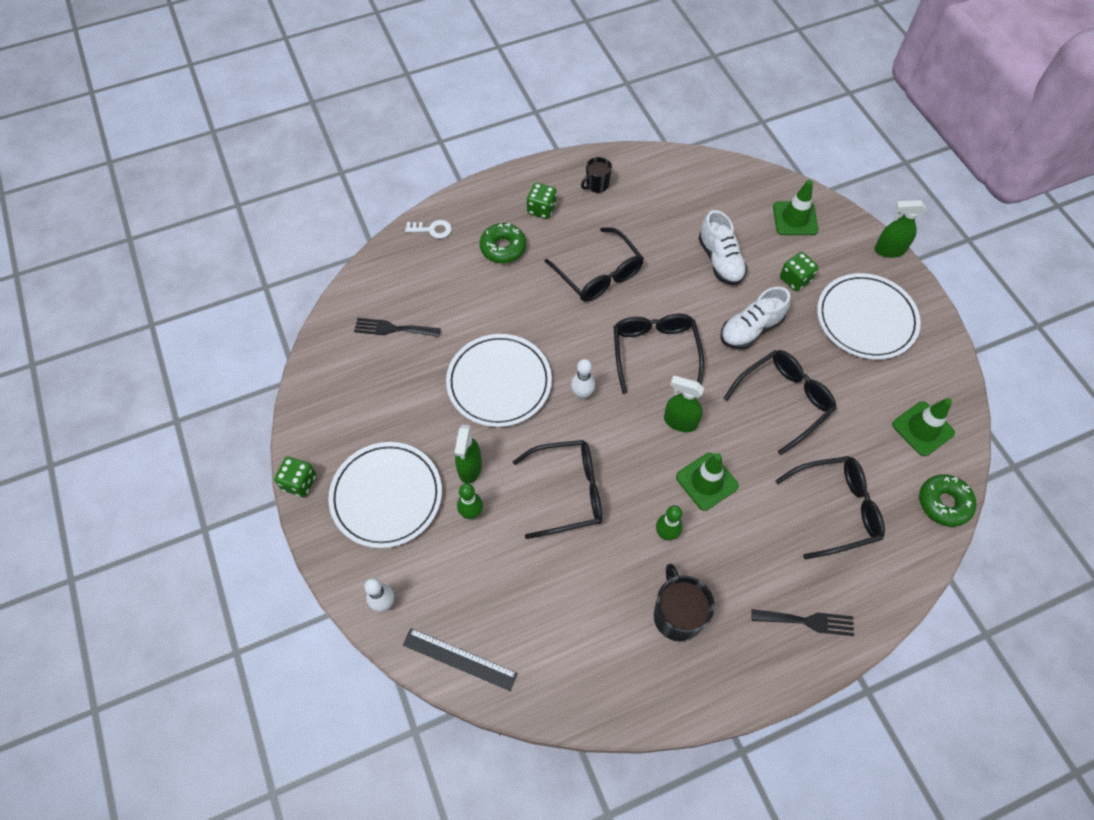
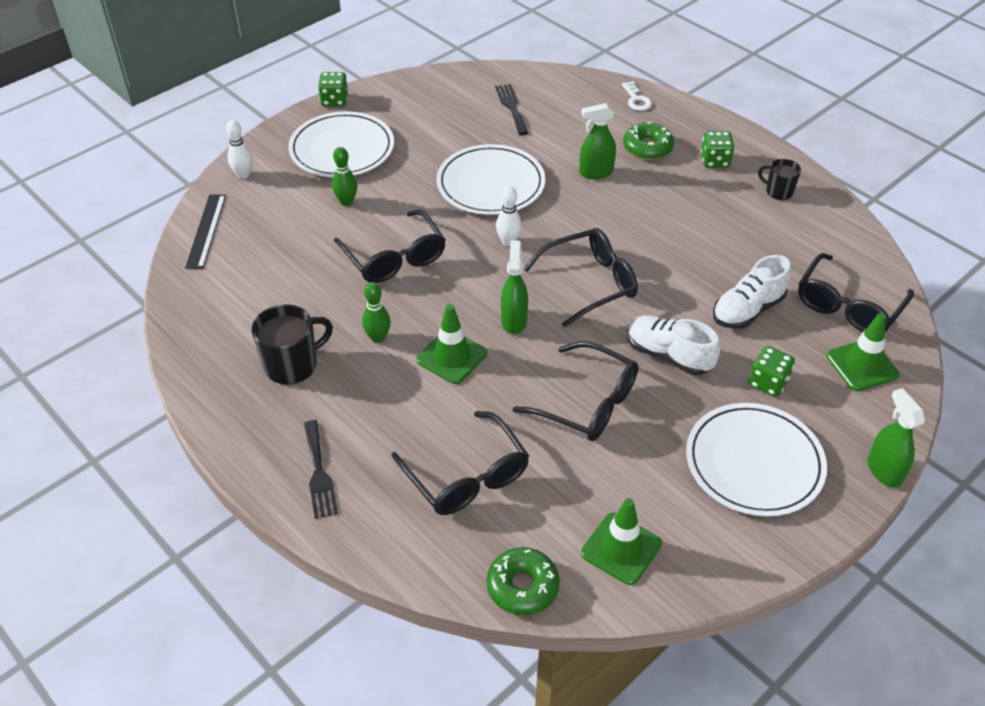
camera: 70 degrees right, 15 degrees down
green spray bottle [455,425,482,484] -> green spray bottle moved to [579,103,616,179]
black glasses [544,227,644,302] -> black glasses moved to [798,253,914,332]

